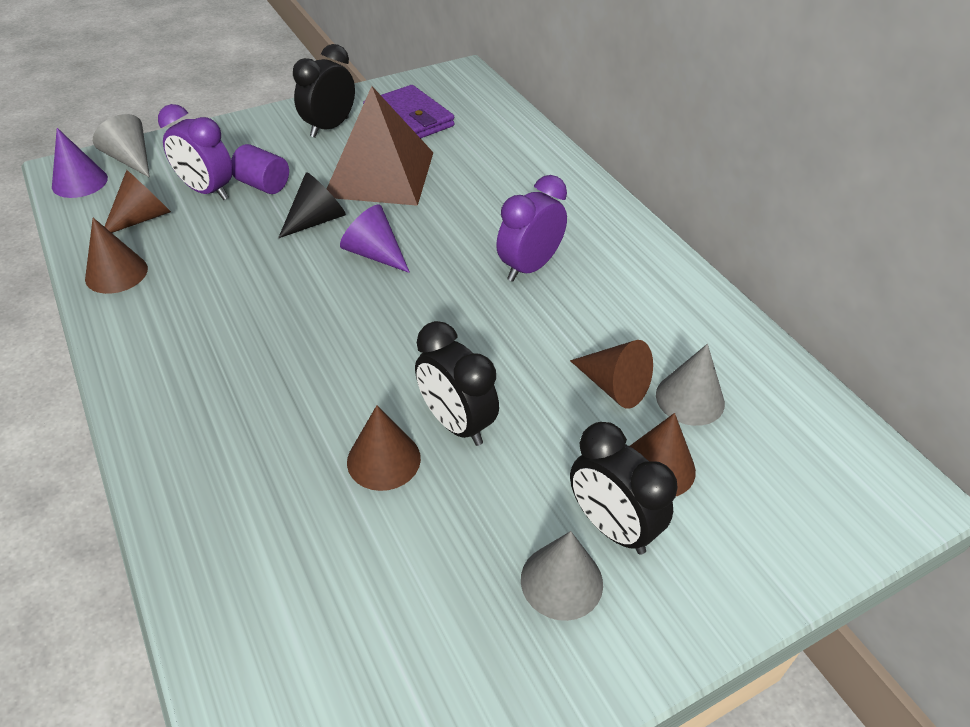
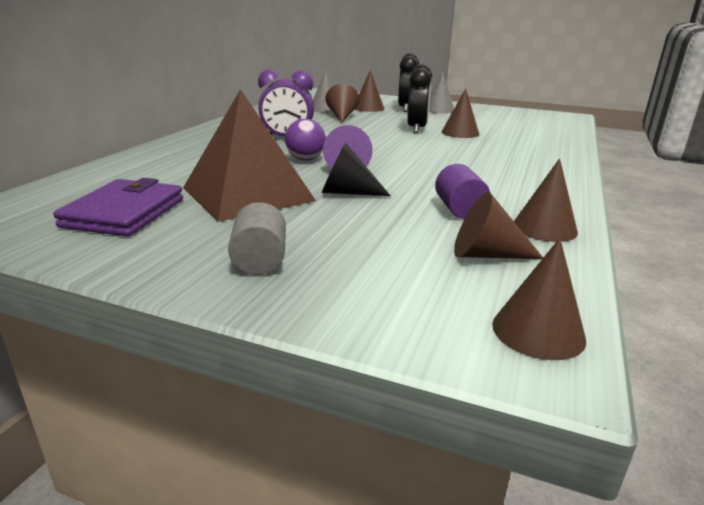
camera: 130 degrees left, 20 degrees down
purple cone [52,128,108,198] -> brown cone [492,238,586,360]
grey cone [93,114,150,178] -> none
purple clock [158,104,233,200] -> none
purple cylinder [231,144,289,194] -> purple cylinder moved to [435,164,490,219]
black clock [293,44,355,138] -> none
none -> grey cylinder [228,202,286,275]
none -> purple ball [285,119,326,160]

